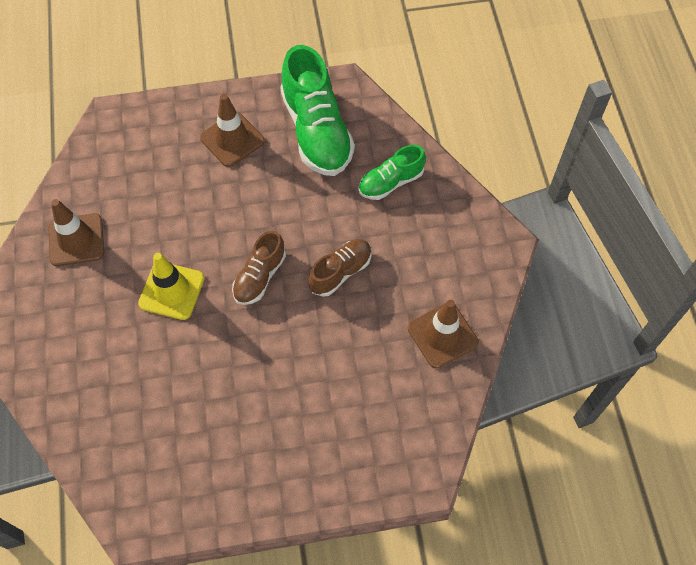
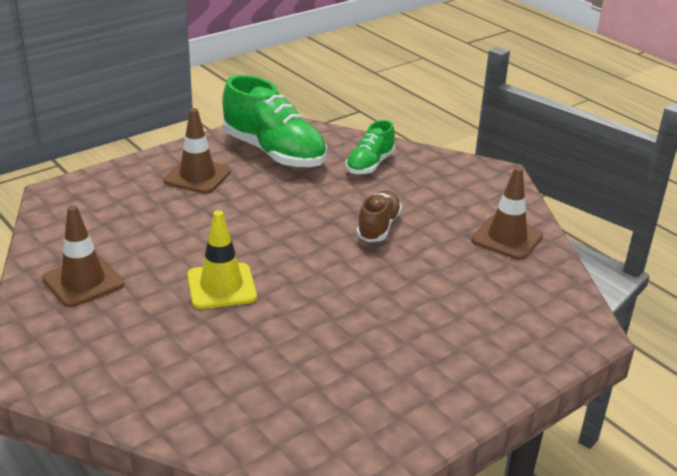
camera: 30 degrees left, 30 degrees down
brown shoe [232,231,286,305] -> none

